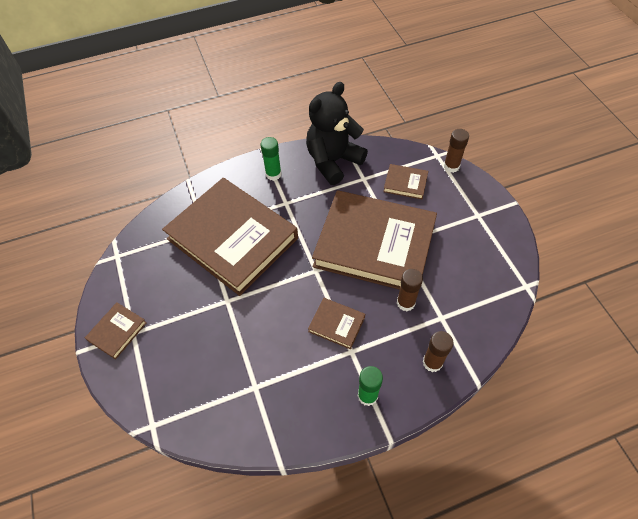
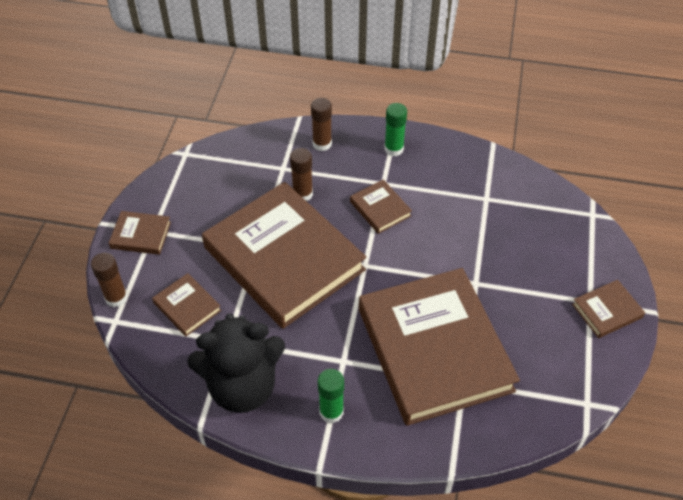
camera: 150 degrees left, 5 degrees down
none -> brown book [109,211,171,255]

